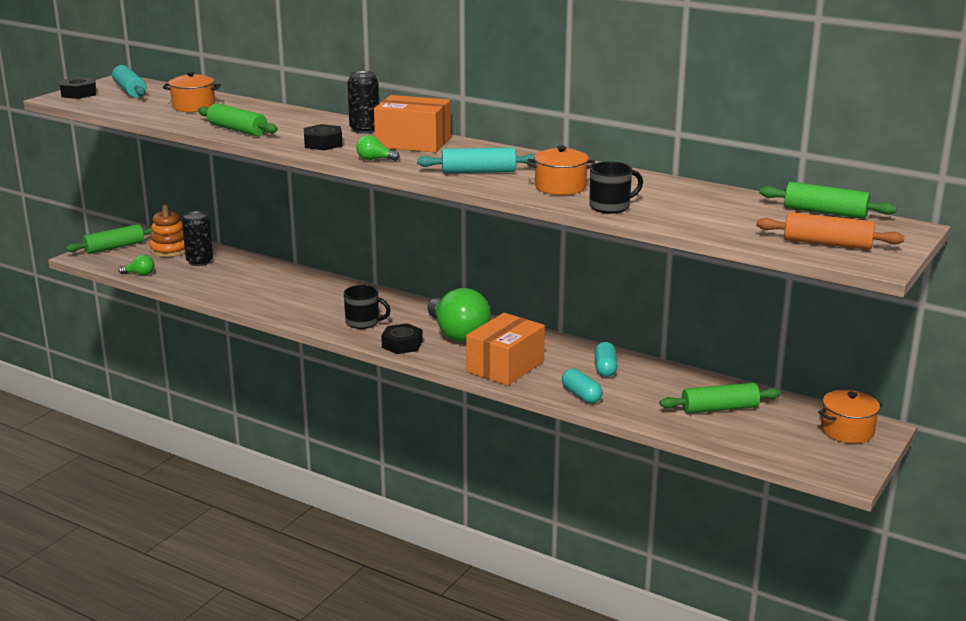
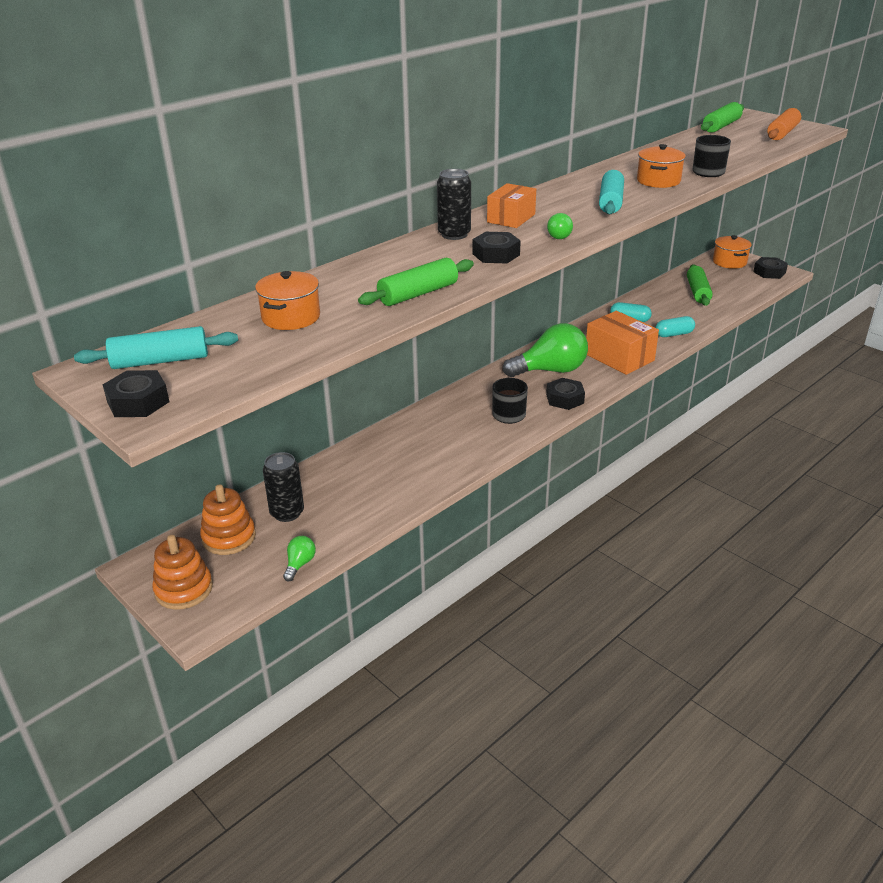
camera: 75 degrees left, 10 degrees up
green rolling pin [65,224,152,254] -> orange stacking toy [152,535,213,610]
orange box [374,95,451,153] -> orange box [487,183,536,228], size x0.65
none -> black nut [753,257,788,279]

